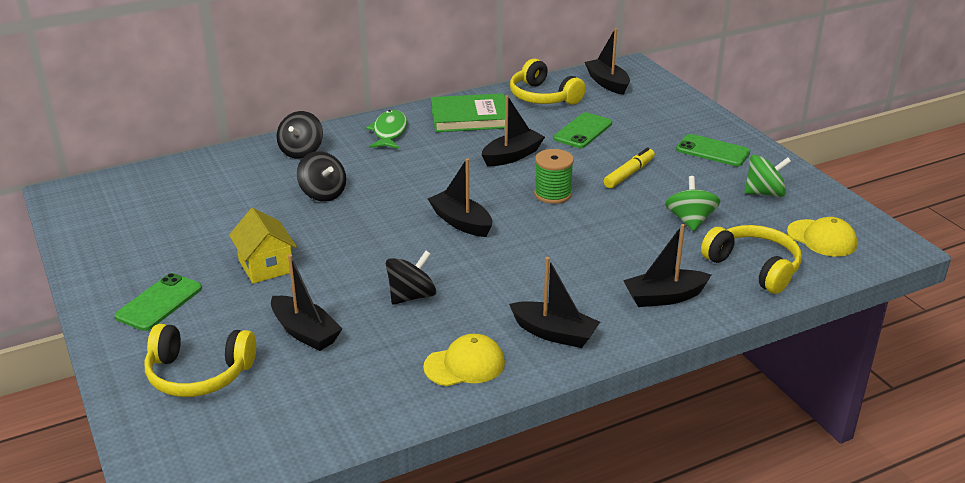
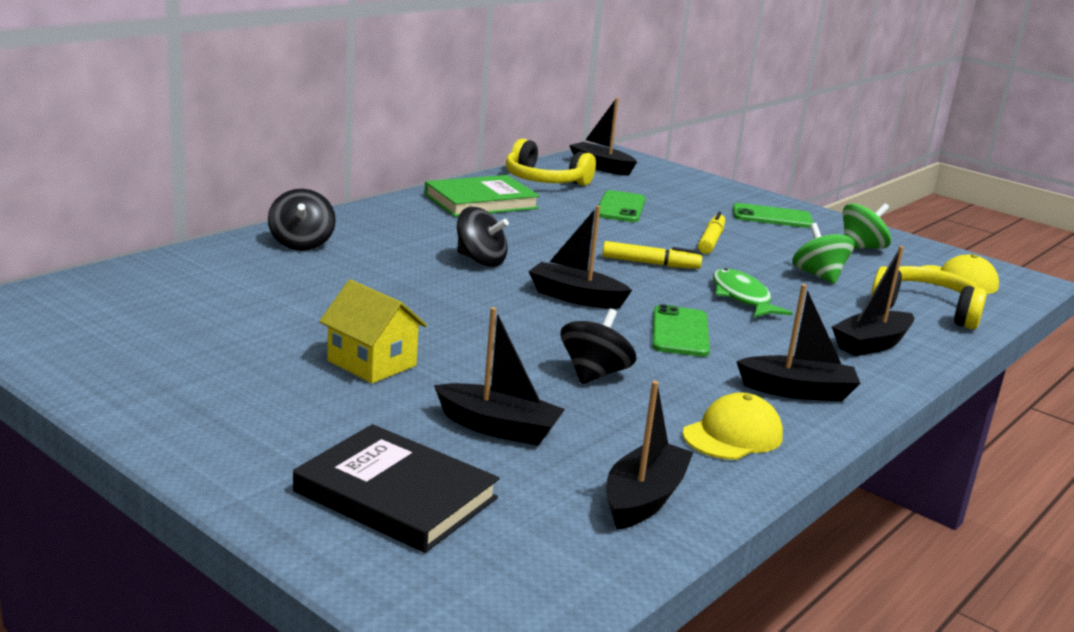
camera: 25 degrees left, 10 degrees down
green phone [115,273,202,331] -> green phone moved to [652,304,710,357]
yellow headphones [144,324,256,397] -> black book [293,424,500,553]
black spinning top [297,151,346,202] -> black spinning top moved to [457,207,509,267]
green fish [366,110,407,149] -> green fish moved to [713,268,793,317]
black boat [482,95,545,166] -> black boat moved to [606,381,693,530]
green spool [534,149,574,204] -> yellow marker [602,241,702,269]

